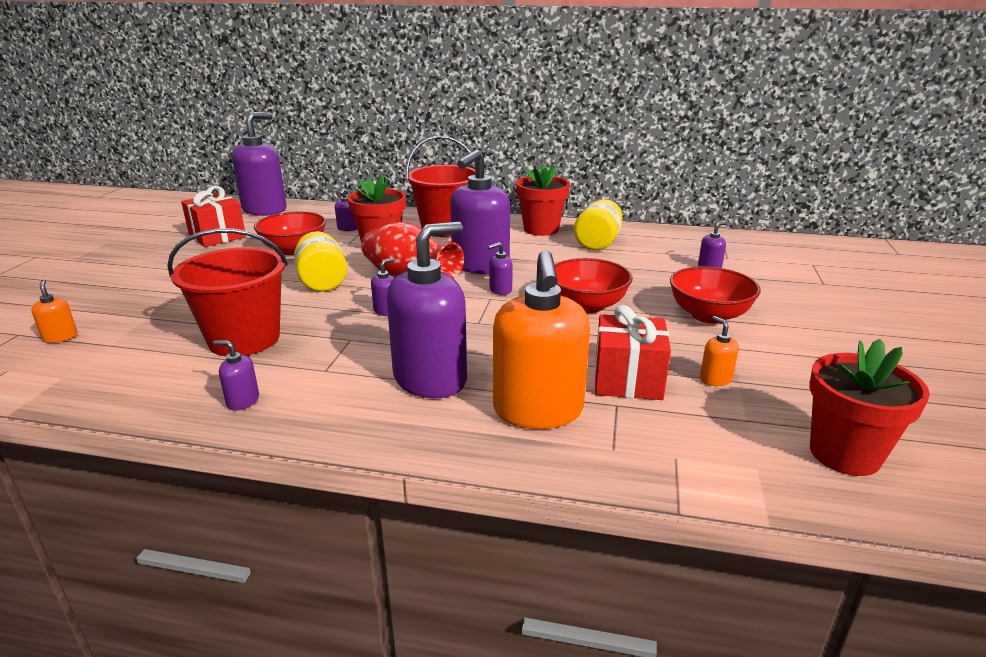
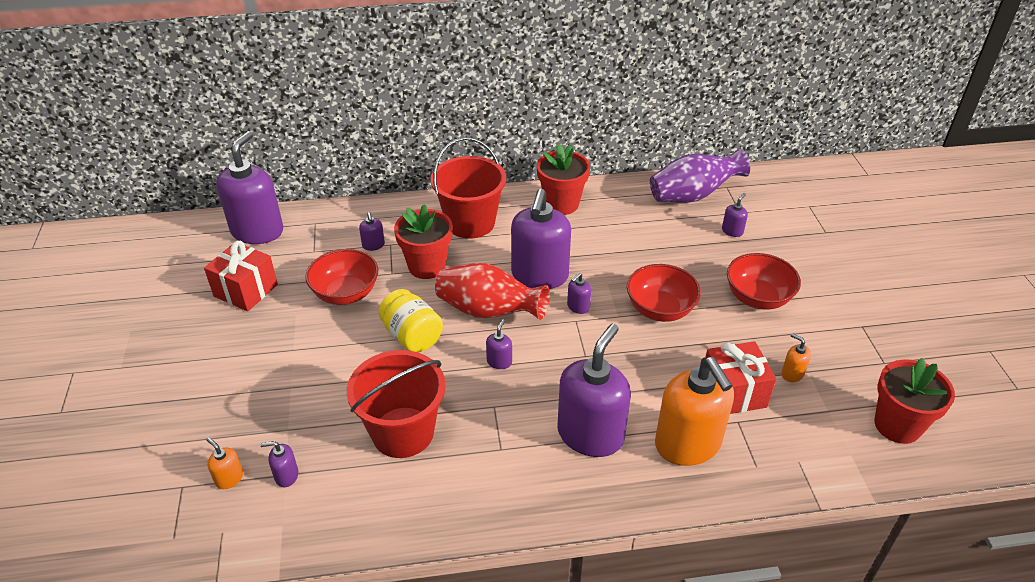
camera: 20 degrees left, 15 degrees up
purple soap dispenser [213,340,259,411] -> purple soap dispenser moved to [260,441,298,487]
yellow jar [574,199,623,251] -> none
none -> purple vase [650,148,750,203]

